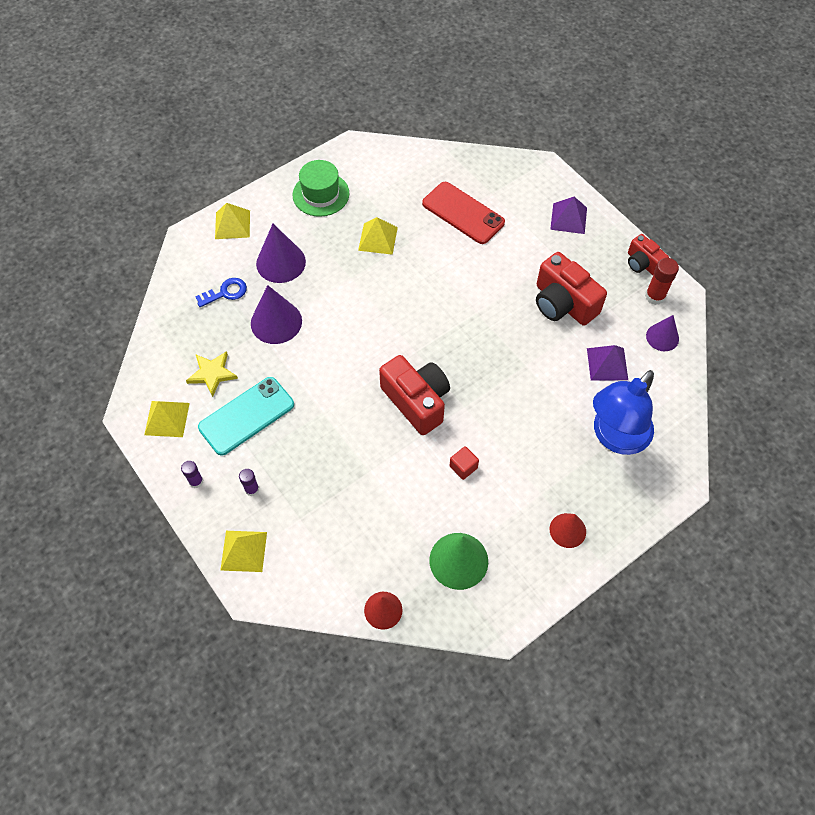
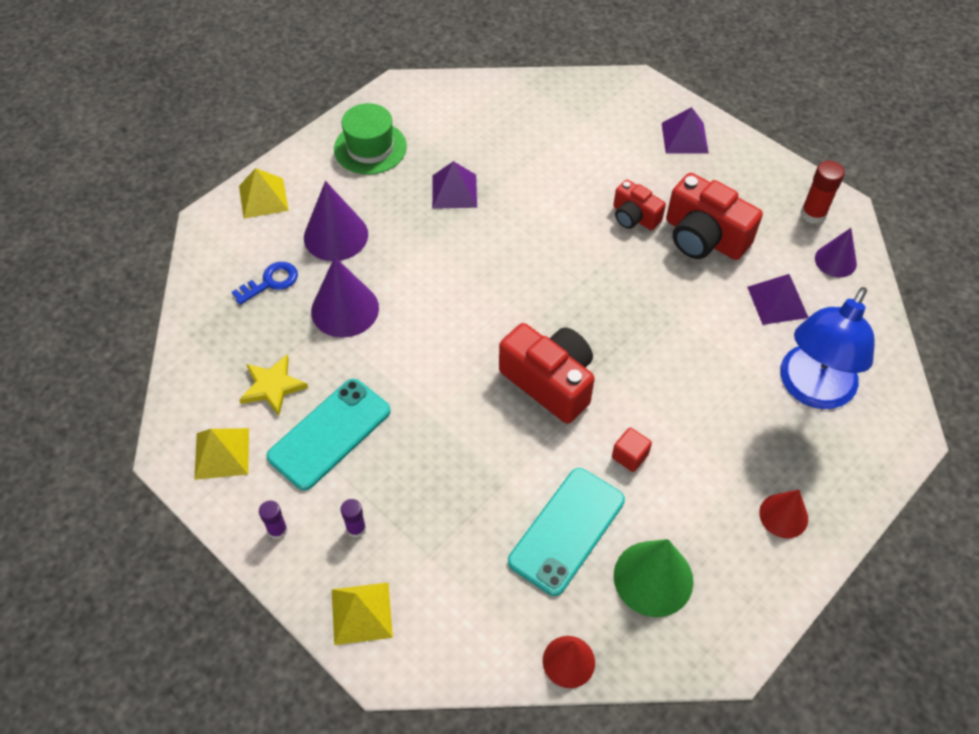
camera: 10 degrees left, 5 degrees down
yellow pyramid [358,217,398,255] -> purple pyramid [432,161,477,209]
red phone [422,182,505,244] -> none
red camera [628,234,669,275] -> red camera moved to [613,180,666,230]
none -> turquoise phone [508,468,625,596]

